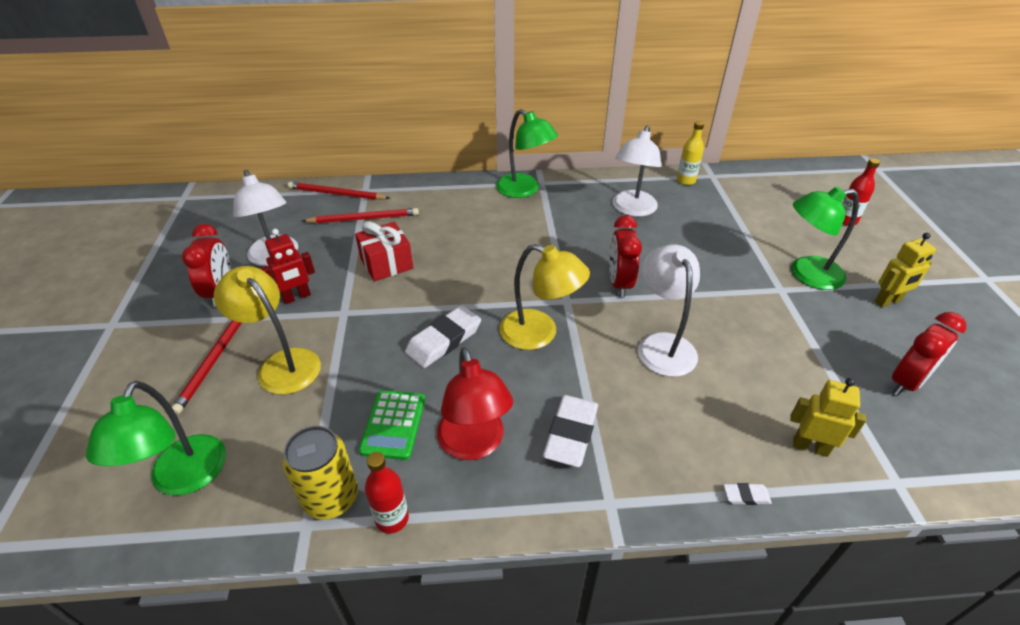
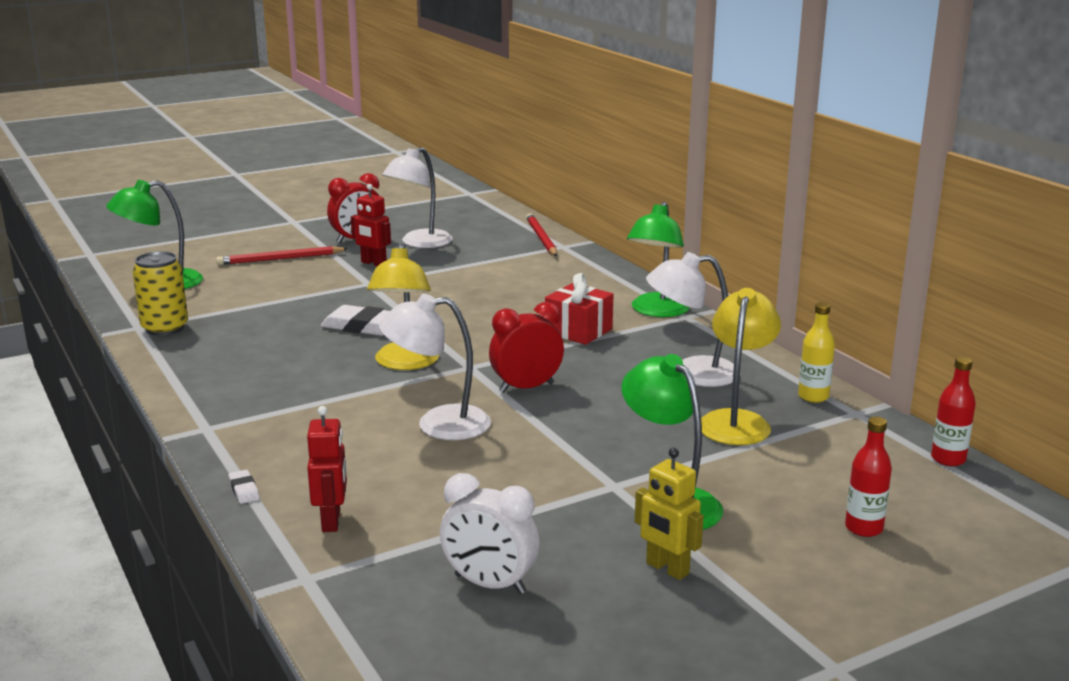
camera: 65 degrees right, 20 degrees down
yellow lamp [214,266,321,395] -> yellow lamp moved to [701,288,781,445]
red pencil [302,208,419,223] -> none
red gift [355,221,413,282] -> red gift moved to [545,273,613,345]
green calculator [359,390,425,460] -> none
red bottle [365,452,409,534] -> red bottle moved to [931,356,976,466]
red lamp [437,347,513,460] -> none
white eraser [543,395,598,467] -> none
white lamp [638,244,700,377] -> white lamp turned 150 degrees counterclockwise [379,294,491,440]
yellow robot [790,378,866,457] -> red robot [307,406,347,532]
red clock [892,312,966,396] -> white clock [440,473,540,594]

